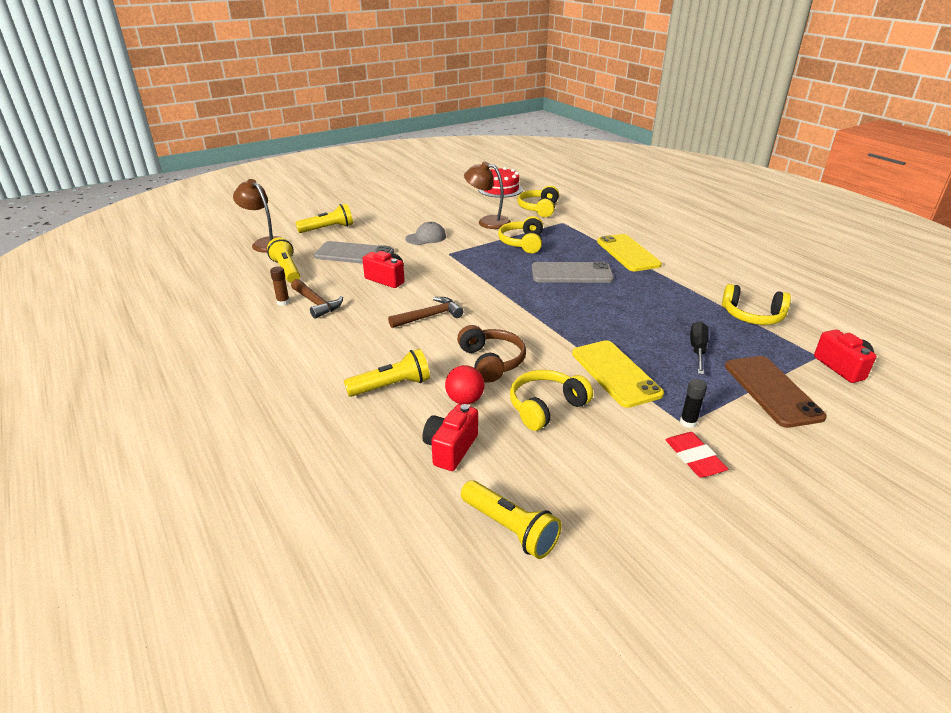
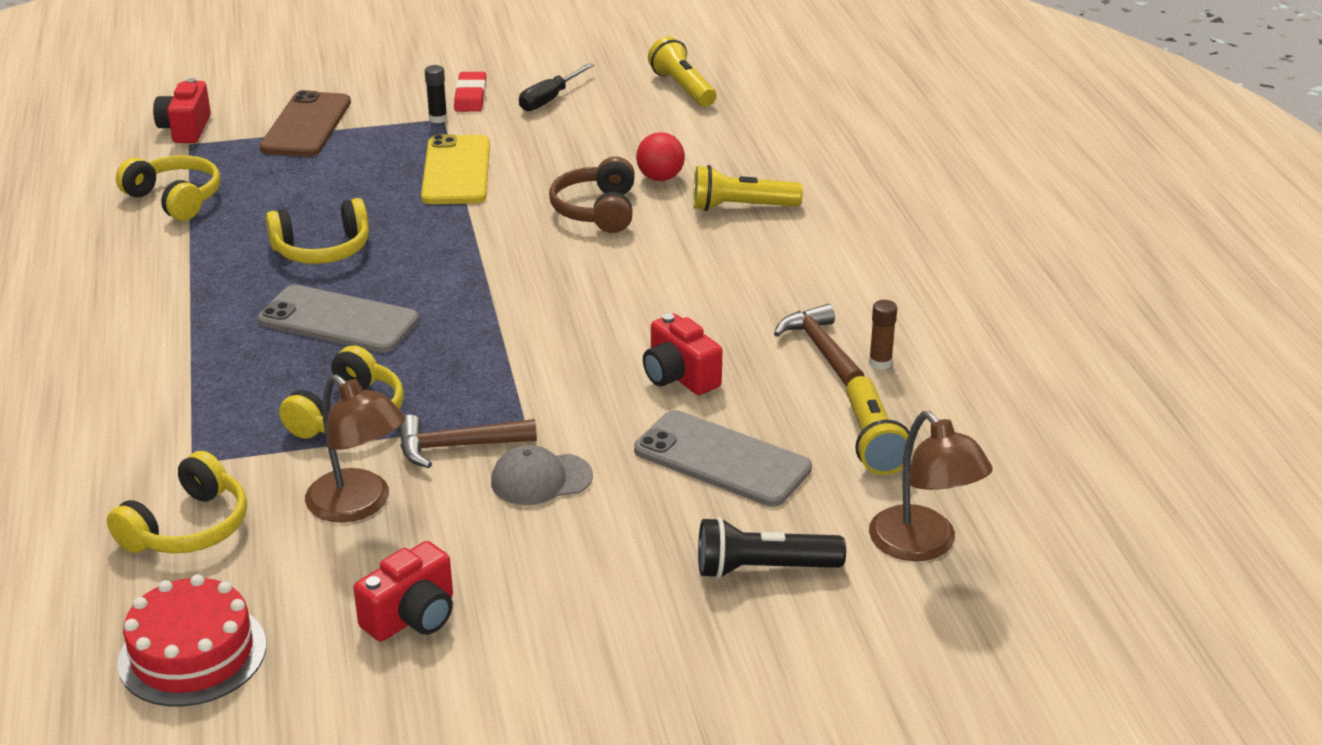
camera: 160 degrees left, 0 degrees up
yellow flashlight [295,203,353,233] -> black flashlight [698,517,846,579]
brown hammer [388,297,463,328] -> brown hammer moved to [399,415,537,468]
red camera [422,404,478,471] -> red camera moved to [353,541,453,642]
yellow headphones [510,370,593,431] -> yellow headphones moved to [266,198,369,264]
yellow phone [597,234,662,271] -> none
black screwdriver [690,321,709,375] -> black screwdriver moved to [519,63,595,111]

